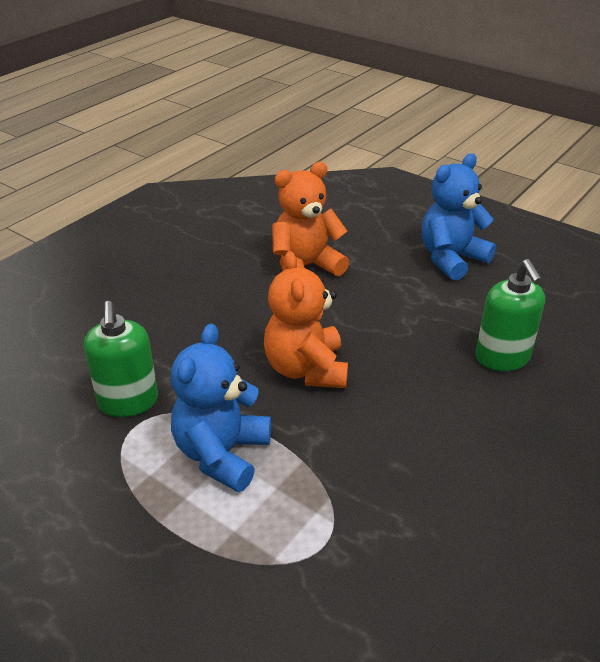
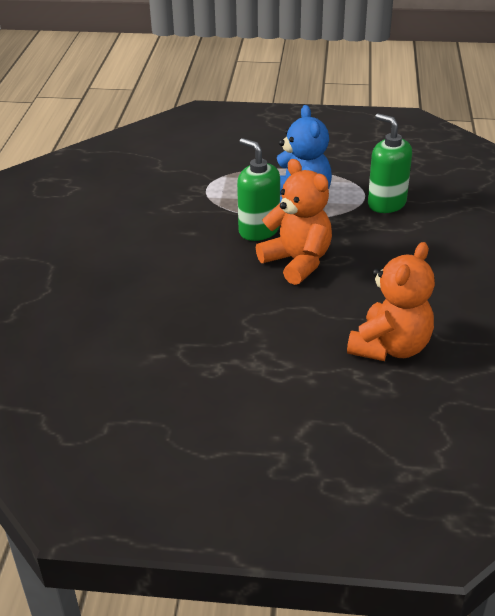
camera: 150 degrees right, 0 degrees up
blue teddy bear [422,153,496,281] -> none
green soap dispenser [476,259,545,371] -> green soap dispenser moved to [237,138,280,241]

